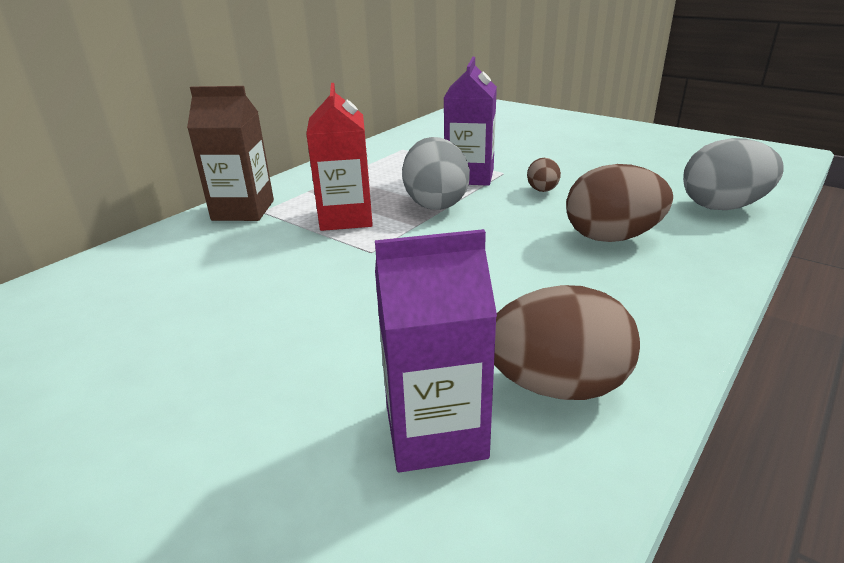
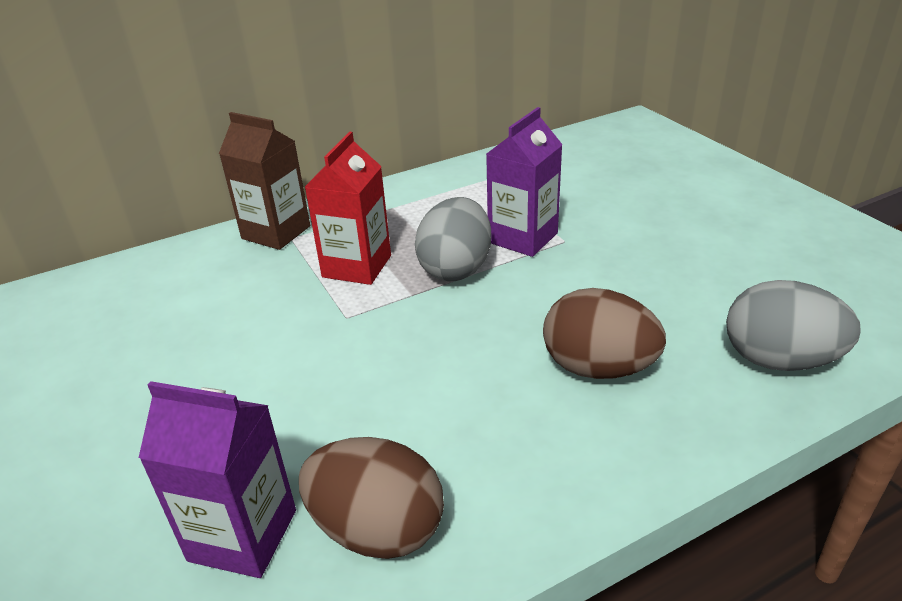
camera: 25 degrees right, 5 degrees up
brown egg [527,158,561,192] -> none

